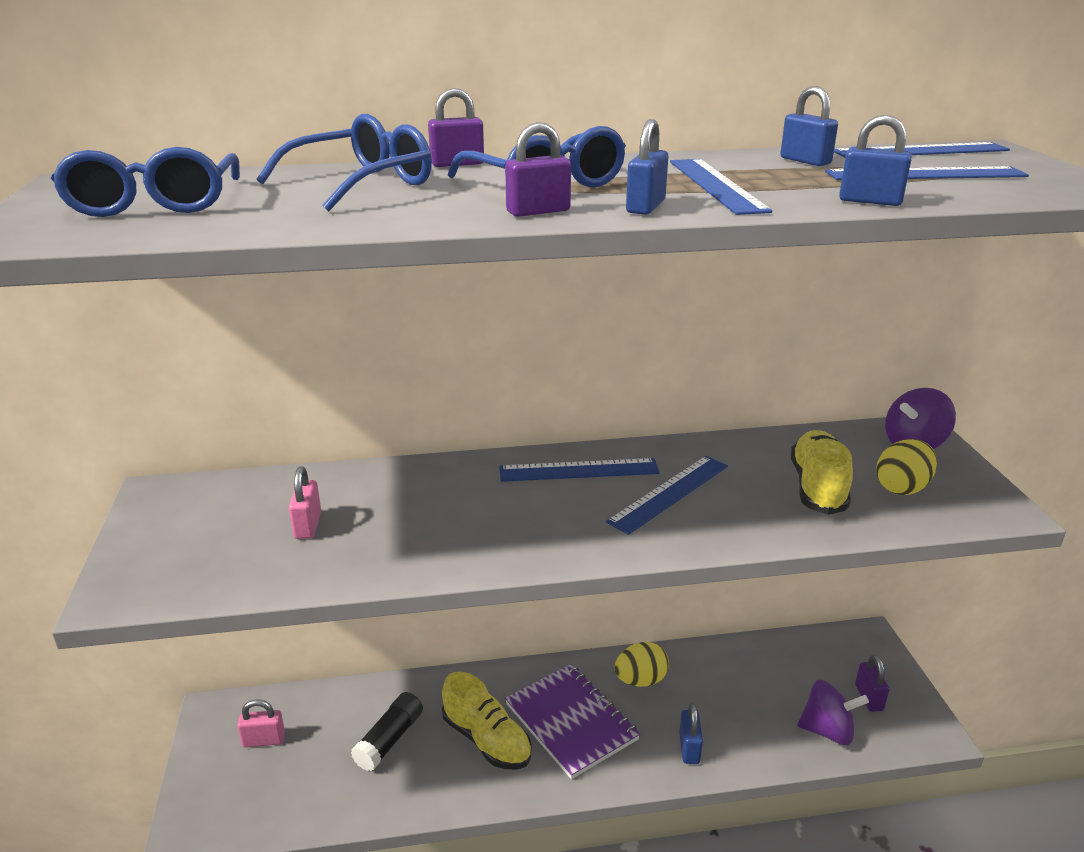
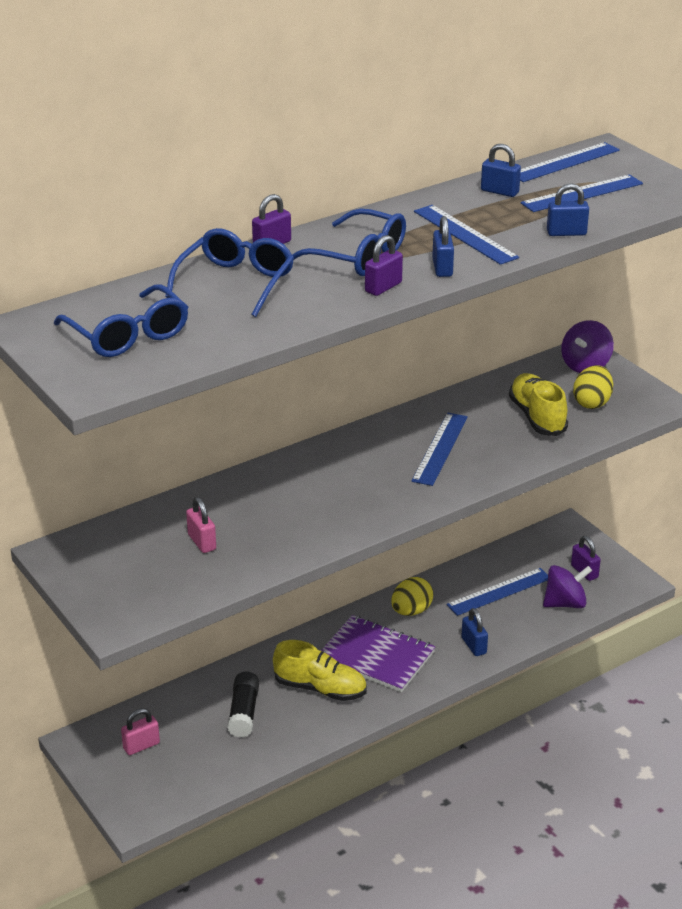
camera: 25 degrees left, 5 degrees up
blue ruler [499,458,660,482] -> blue ruler moved to [446,568,548,616]

